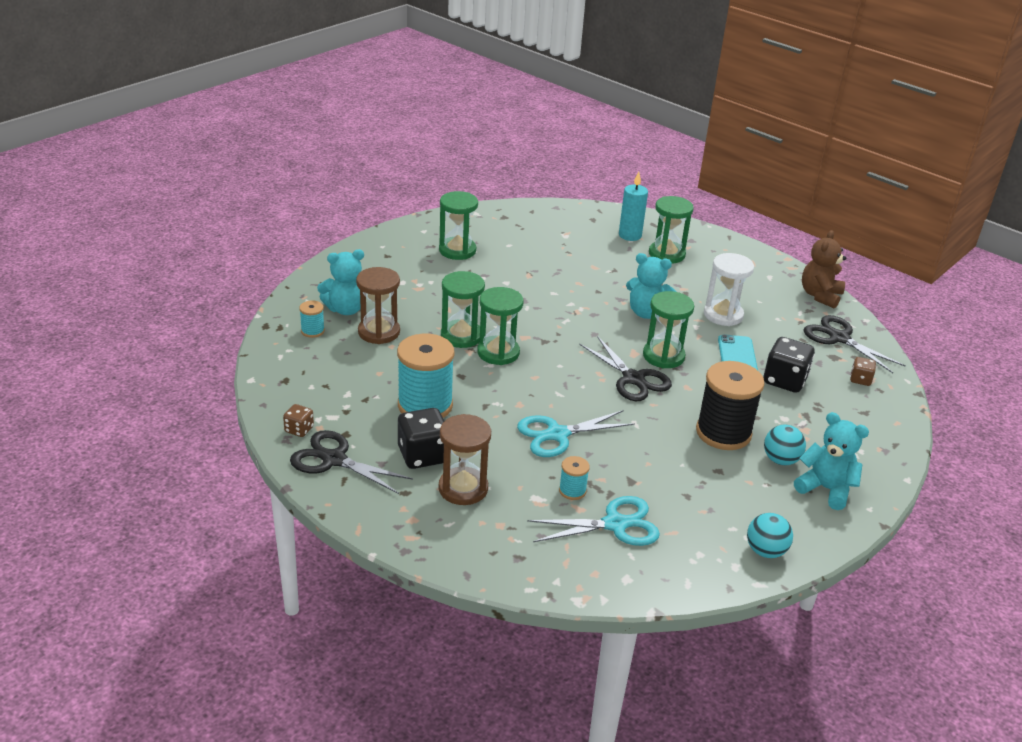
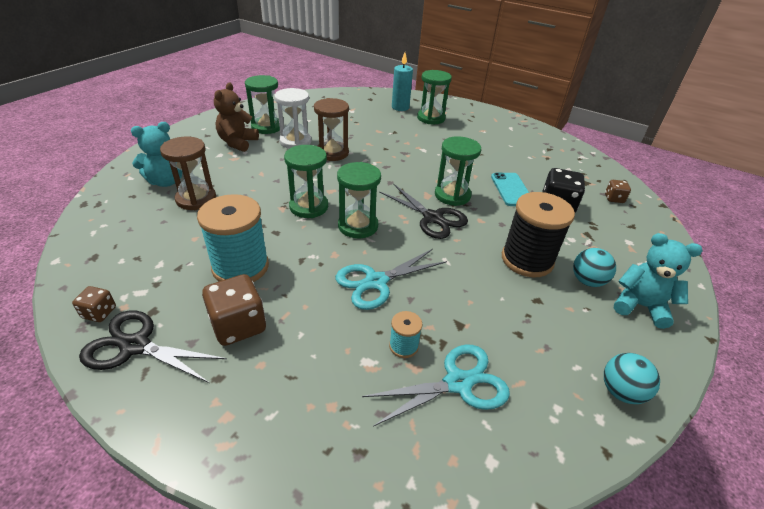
camera: 10 degrees left, 5 degrees up
turquoise spool [299,300,325,338] -> none
black dice [398,408,444,469] -> brown dice [202,274,266,346]
brown hourglass [438,414,491,505] -> brown hourglass moved to [314,98,349,161]
green hourglass [441,271,485,348] -> green hourglass moved to [337,162,381,238]
turquoise teddy bear [626,253,677,319] -> none
white hourglass [704,253,754,326] -> white hourglass moved to [275,88,311,149]
brown teddy bear [802,230,846,309] -> brown teddy bear moved to [214,83,259,152]
black scissors [804,315,906,373] -> none

